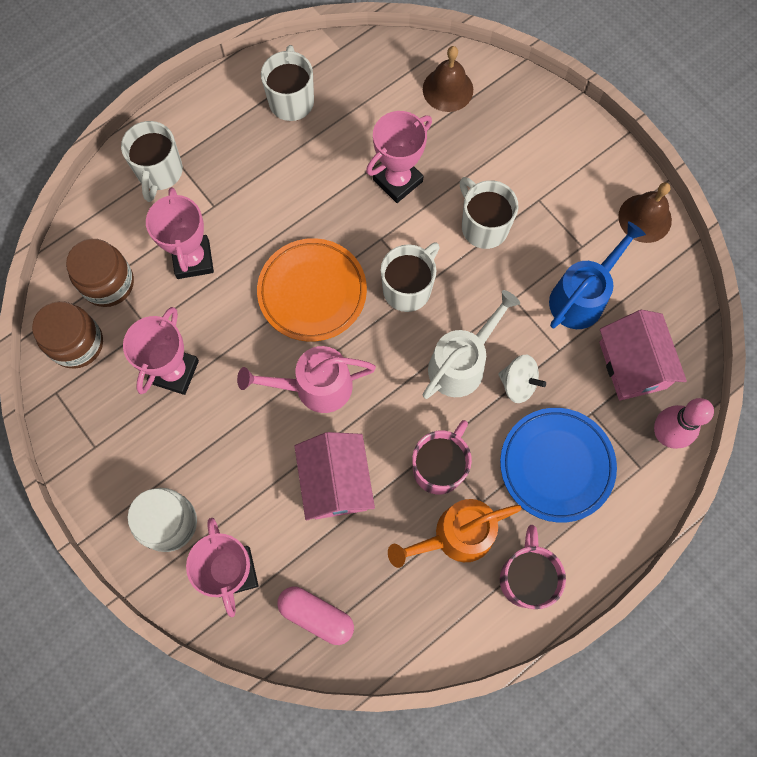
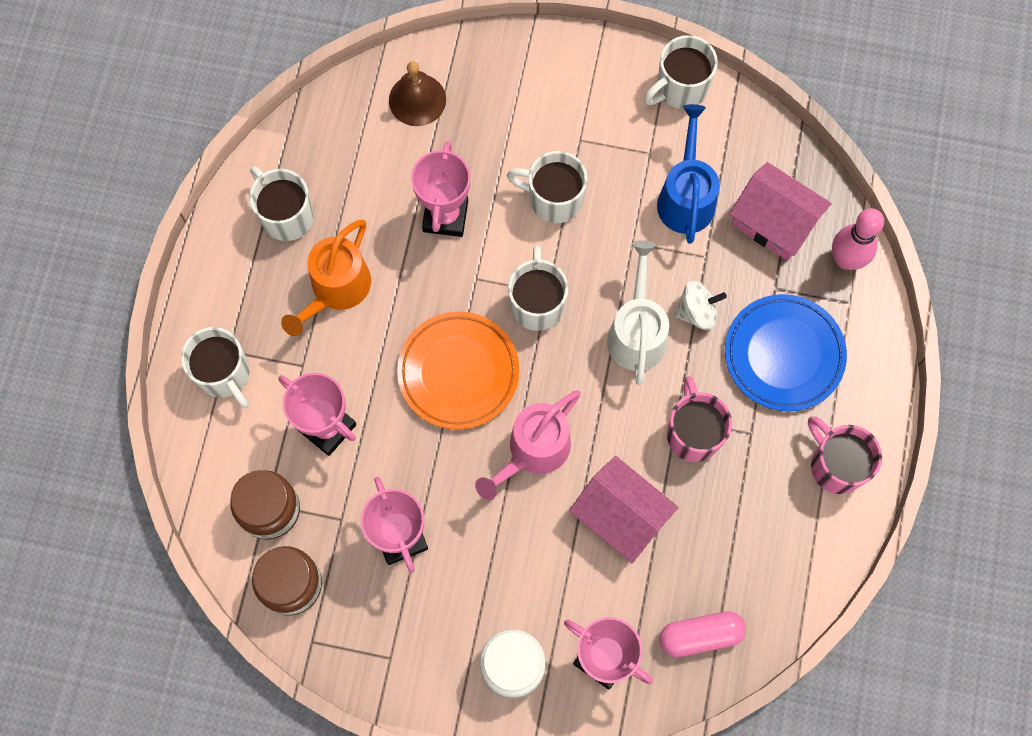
camera: 40 degrees left, 0 degrees up
orange watering can [388,499,521,568] -> orange watering can moved to [281,220,371,336]
brown bell [618,182,672,243] -> white mug [644,35,718,109]

